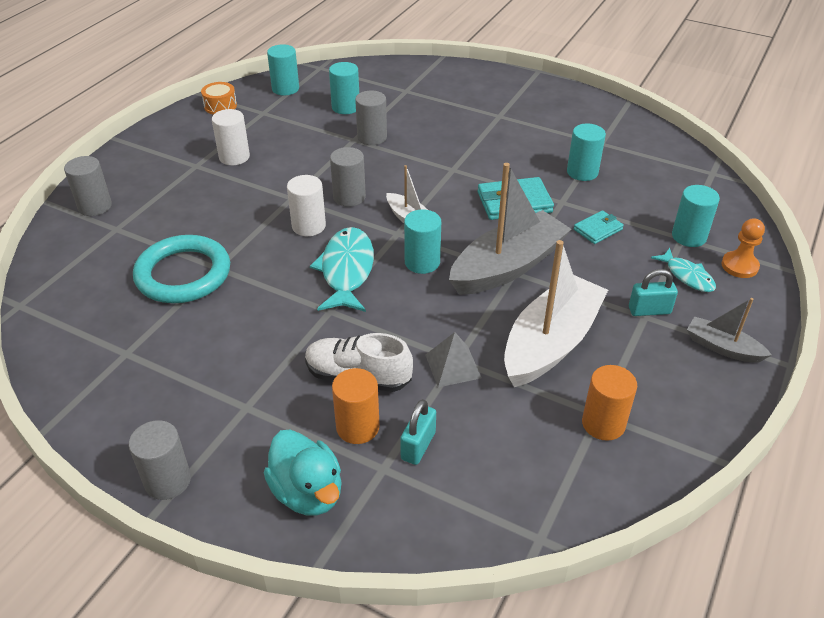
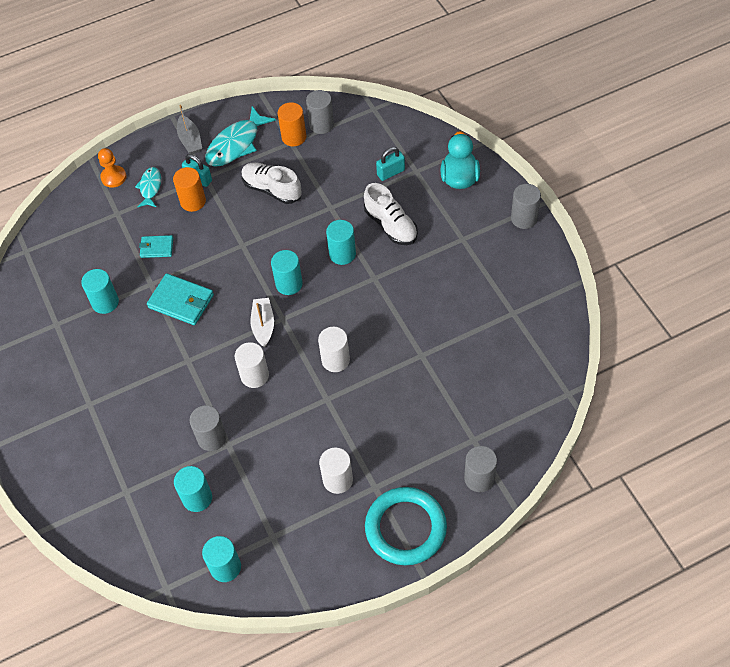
camera: 140 degrees left, 15 degrees up
turquoise ring [133,235,230,303] -> turquoise ring moved to [365,487,447,565]
orange drum [201,82,237,115] -> none
turquoise fish [310,227,374,312] -> turquoise fish moved to [205,106,276,167]
grey cylinder [330,147,366,207] -> grey cylinder moved to [306,90,334,134]
orange cylinder [332,368,380,444] -> orange cylinder moved to [173,167,206,212]
grey pyramid [425,332,482,387] -> none
grey boat [449,163,571,295] -> none
white boat [504,240,608,387] -> white shoe [241,162,302,204]
turquoise cylinder [672,185,720,247] -> turquoise cylinder moved to [326,220,356,265]
none -> white cylinder [235,342,269,388]

